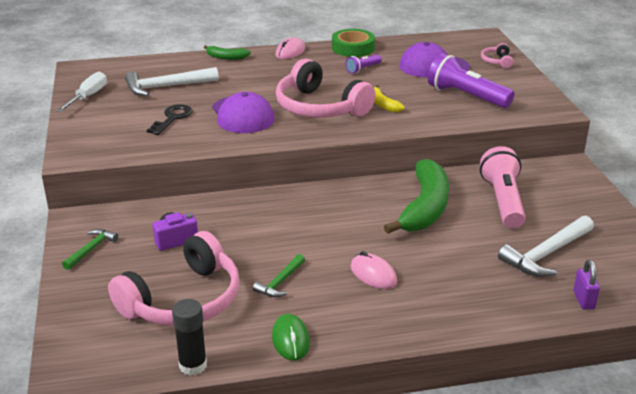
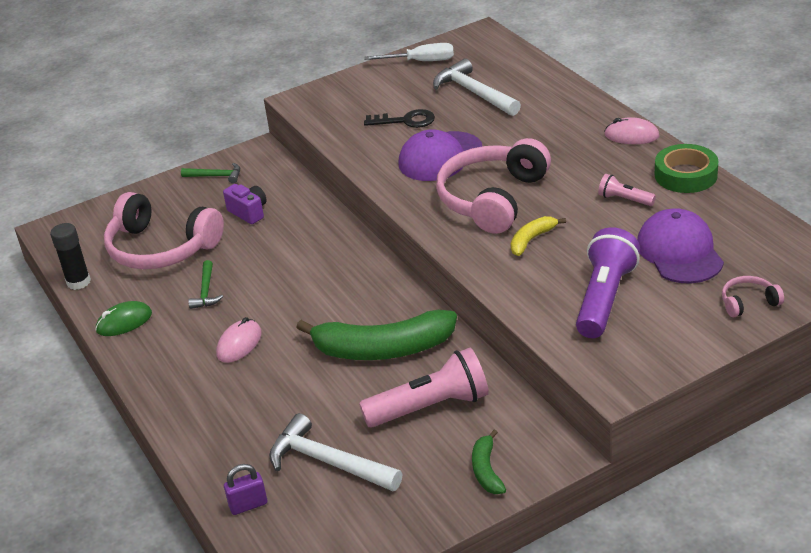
camera: 75 degrees right, 5 degrees up
green banana [204,45,251,60] -> green banana moved to [472,429,506,494]
green hammer [253,254,305,297] -> green hammer turned 105 degrees counterclockwise [188,260,223,309]
purple flashlight [345,55,382,74] -> pink flashlight [598,174,656,206]

